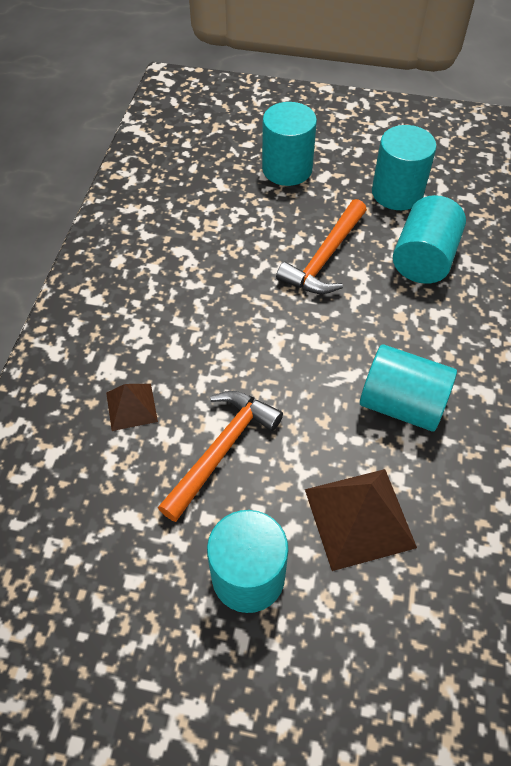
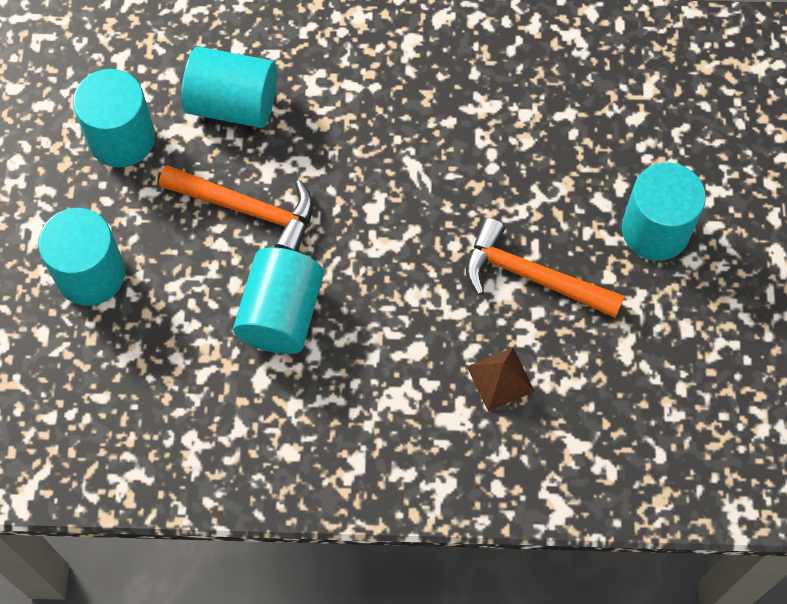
camera: 100 degrees left, 10 degrees up
brown pyramid [305,469,417,571] -> none
turquoise cylinder [360,344,457,432] -> turquoise cylinder moved to [233,247,324,354]

